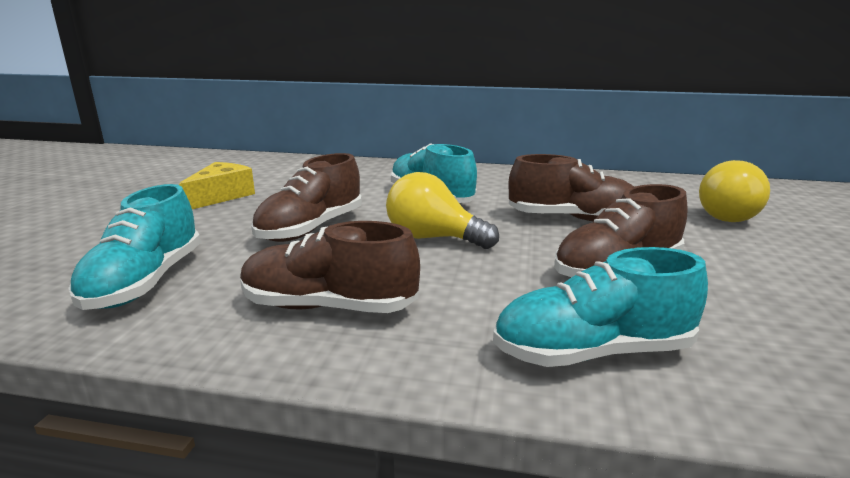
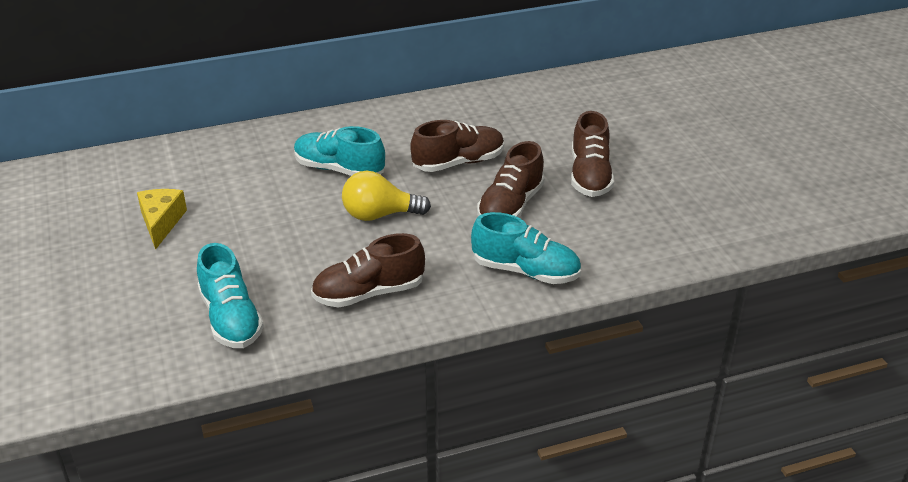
camera: 30 degrees left, 15 degrees up
brown shoe [251,153,362,242] -> brown shoe moved to [571,111,614,197]
turquoise shoe [493,247,708,367] -> turquoise shoe turned 120 degrees counterclockwise [471,212,581,284]
yellow light bulb [699,160,770,222] -> none

